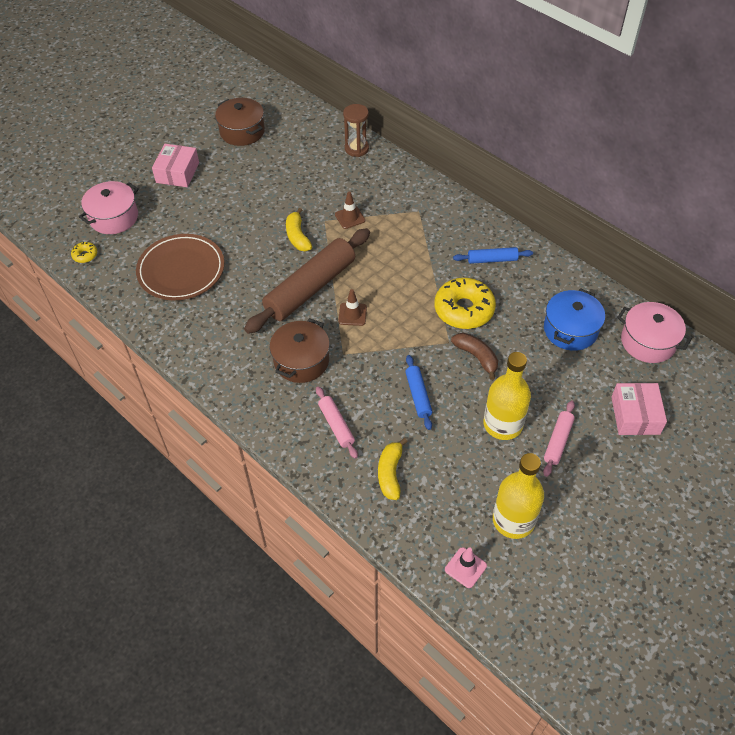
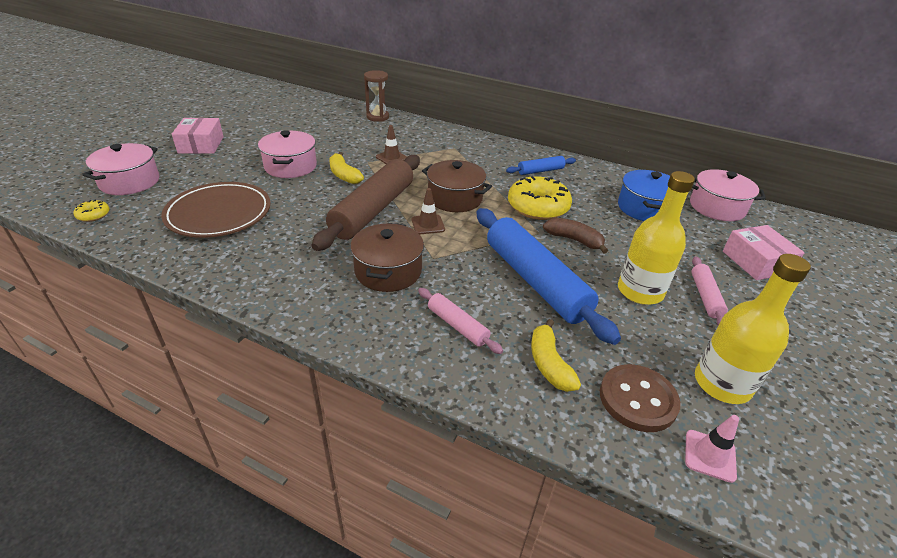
camera: 20 degrees left, 15 degrees down
brown pot [215,98,265,146] -> brown pot moved to [422,160,492,212]
blue rolling pin [405,355,432,430] -> blue rolling pin [476,208,621,345], size x2.12
none -> pink pot [258,130,317,178]
none -> brown button [600,364,681,432]

